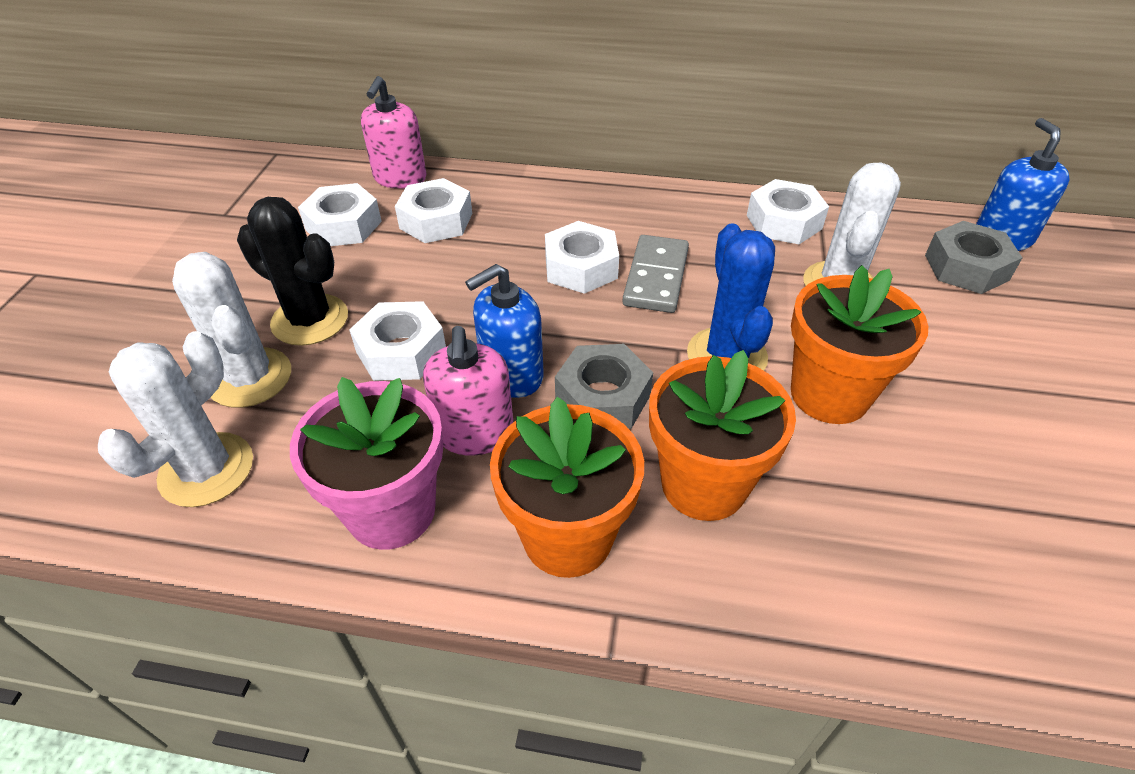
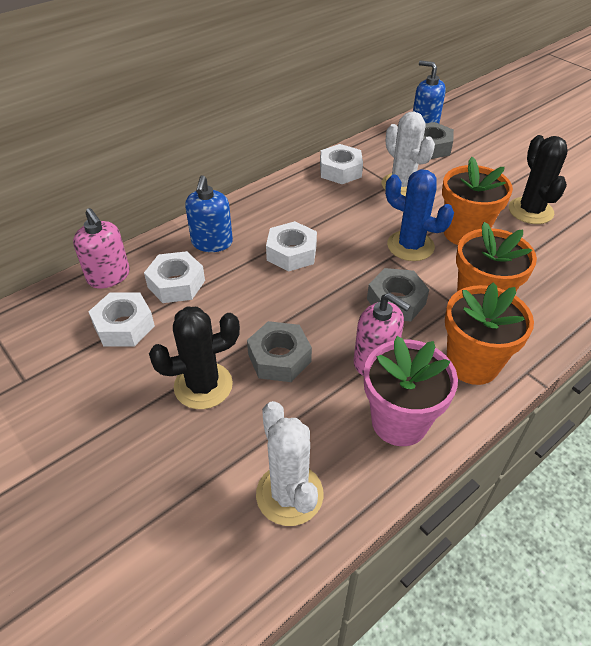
camera: 50 degrees left, 0 degrees up
white cactus [172,252,291,408] -> none
white nut [349,301,446,381] -> grey nut [247,321,312,382]
blue soap dispenser [465,264,544,398] -> blue soap dispenser moved to [185,175,233,252]
grey domino [622,235,689,313] -> none
none -> black cactus [509,135,568,224]

